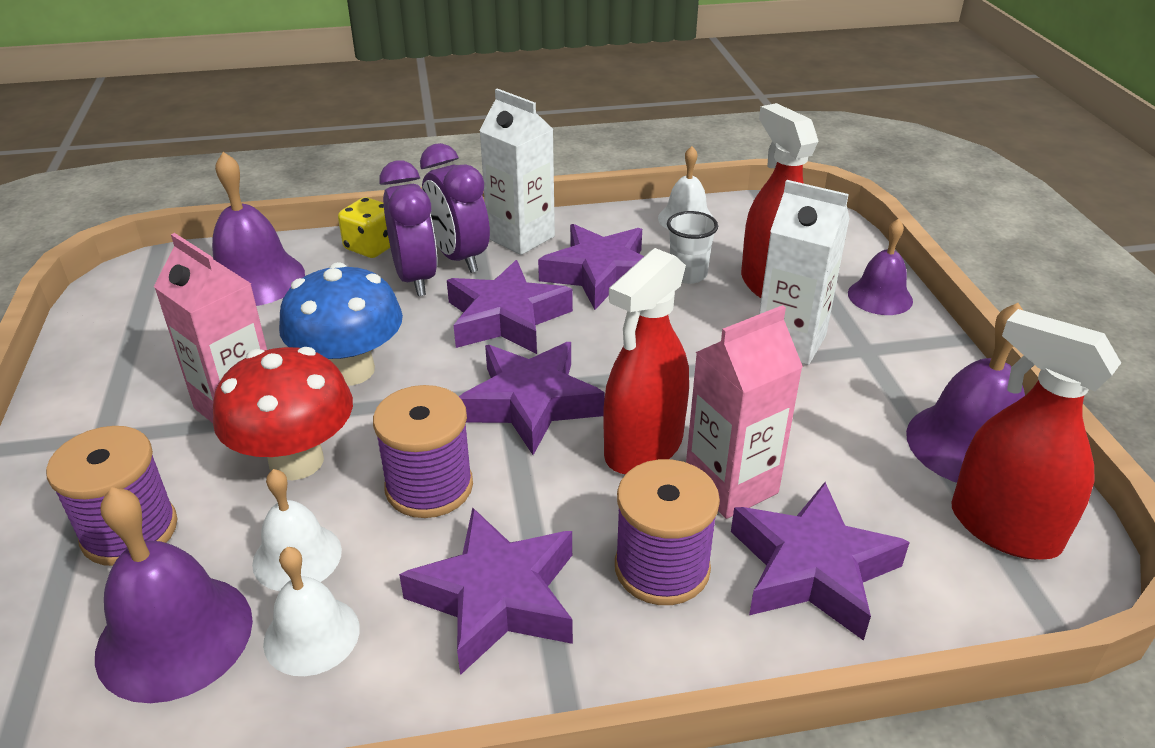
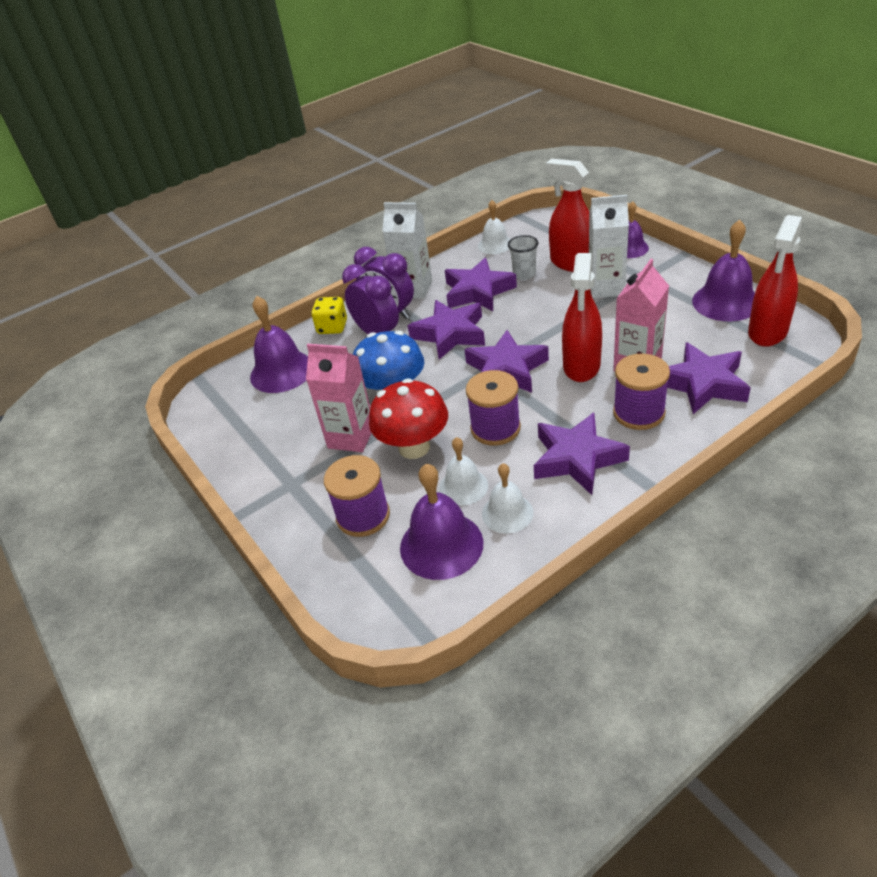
camera: 20 degrees left, 5 degrees up
red spray bottle [951,309,1121,560] -> red spray bottle turned 75 degrees counterclockwise [748,215,802,347]

